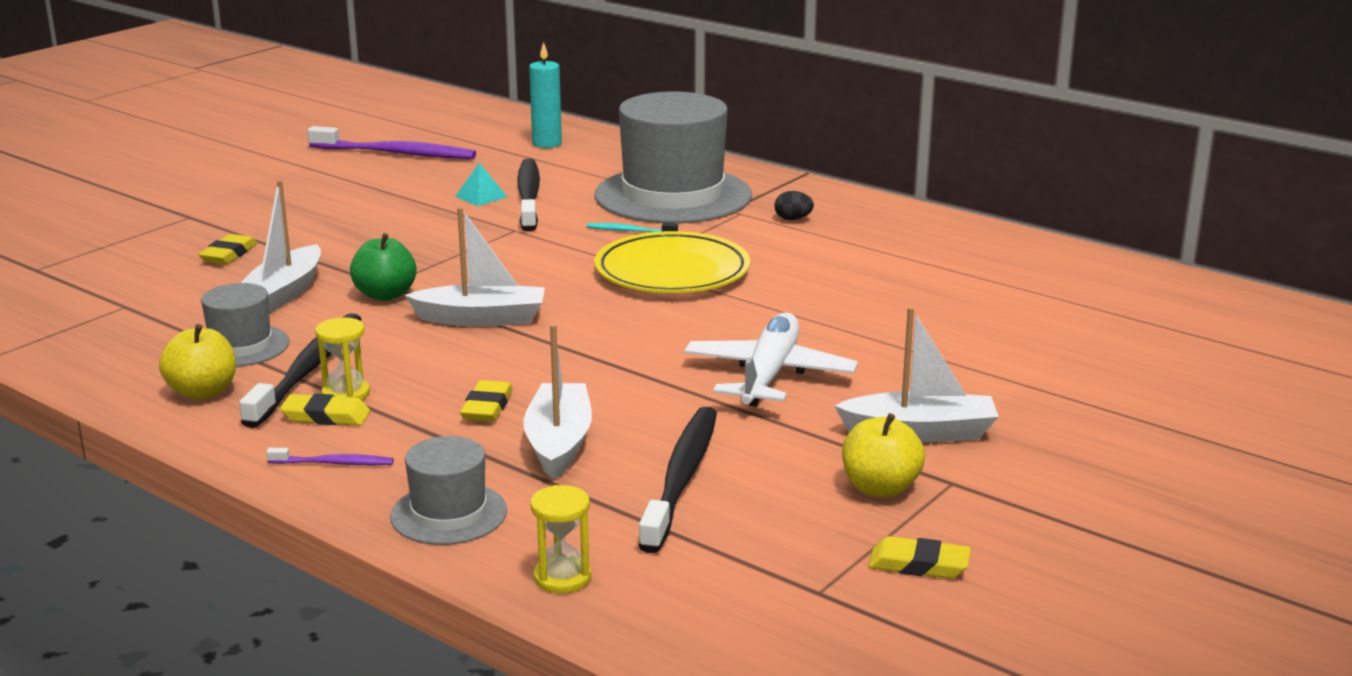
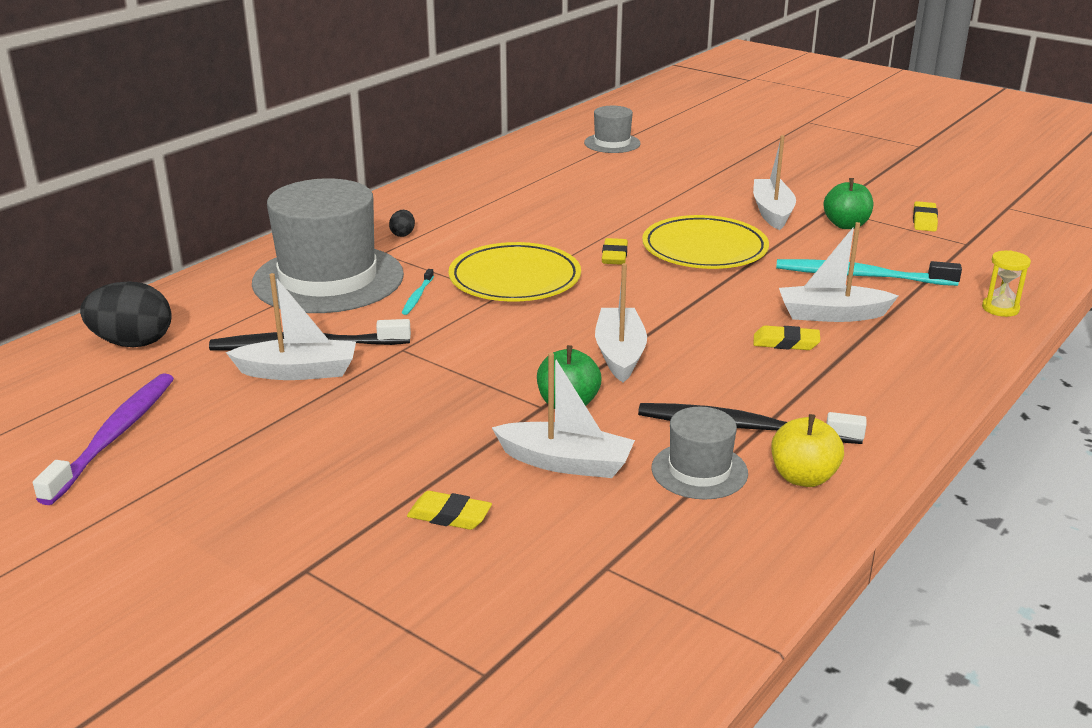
camera: 90 degrees left, 5 degrees up
purple toothbrush [266,448,394,465] -> none
yellow eraser [280,394,370,426] -> yellow eraser moved to [602,238,628,265]
yellow hourglass [315,318,370,400] -> none
grey hat [390,436,507,545] -> grey hat moved to [584,106,641,153]
turquoise pyramid [455,163,507,206] -> white boat [226,273,356,380]
turquoise candle [529,42,562,148] -> black egg [80,281,172,347]
black toothbrush [638,407,717,553] -> turquoise toothbrush [776,259,962,286]
white plane [684,312,858,407] -> yellow plate [642,215,769,269]
yellow apple [842,413,925,498] -> green apple [823,178,873,229]

